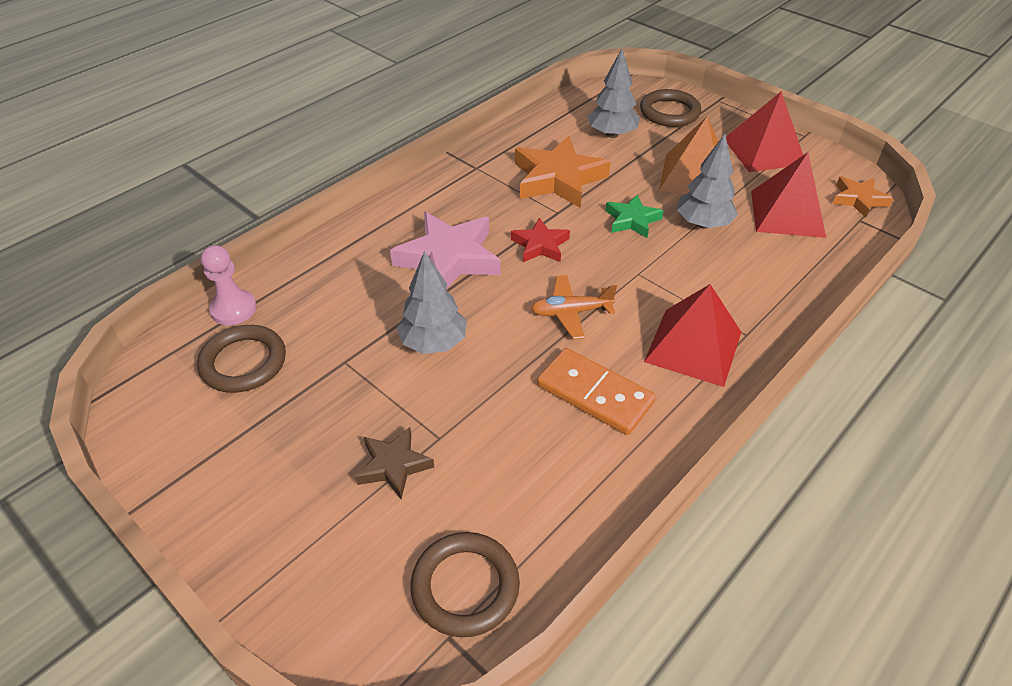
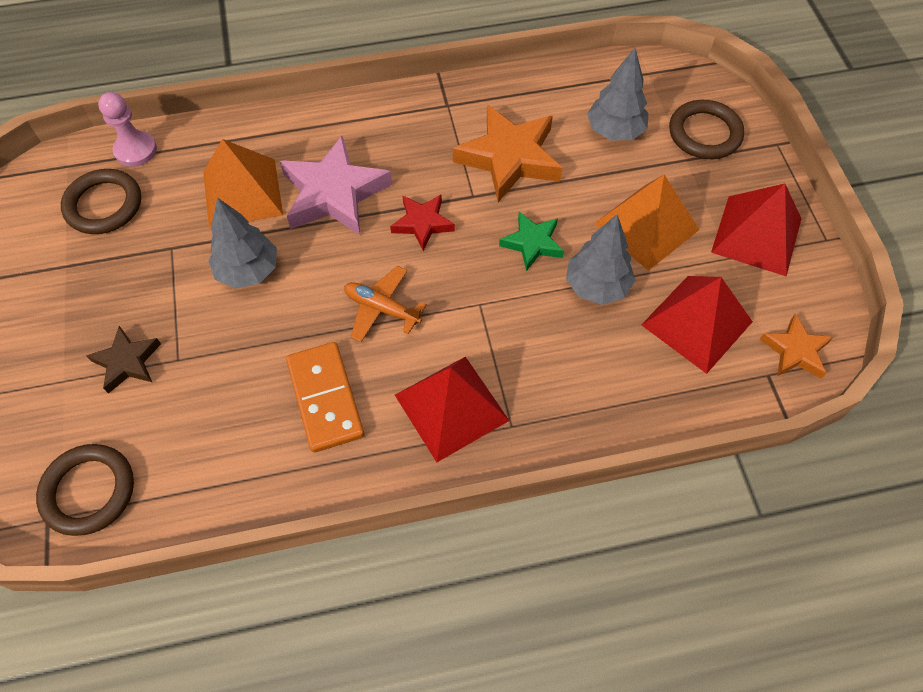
camera: 35 degrees right, 15 degrees up
none -> orange pyramid [203,139,283,229]

